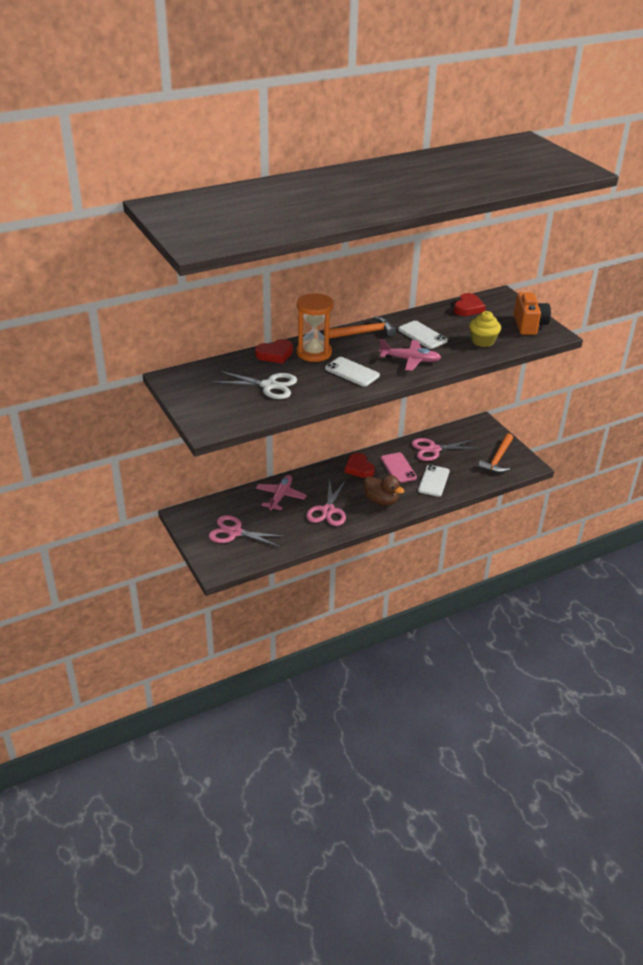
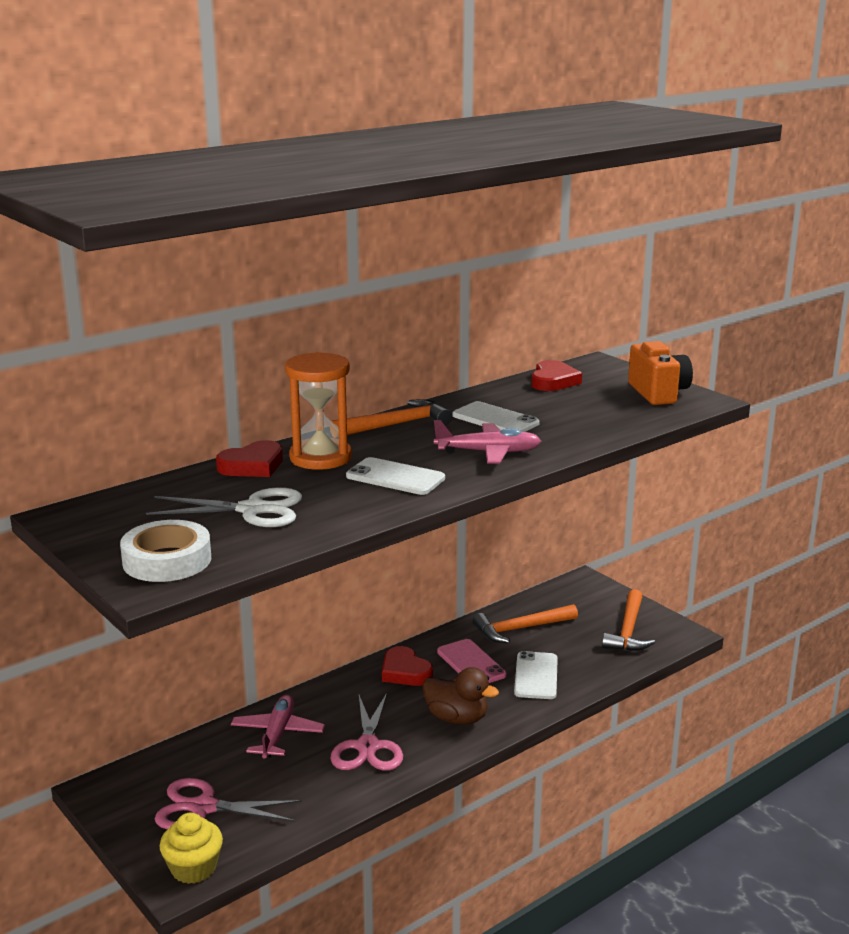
camera: 10 degrees left, 15 degrees down
pink scissors [411,438,480,461] -> orange hammer [473,604,578,643]
yellow cupcake [469,311,501,347] -> yellow cupcake moved to [159,813,223,884]
none -> white tape [120,520,211,582]

